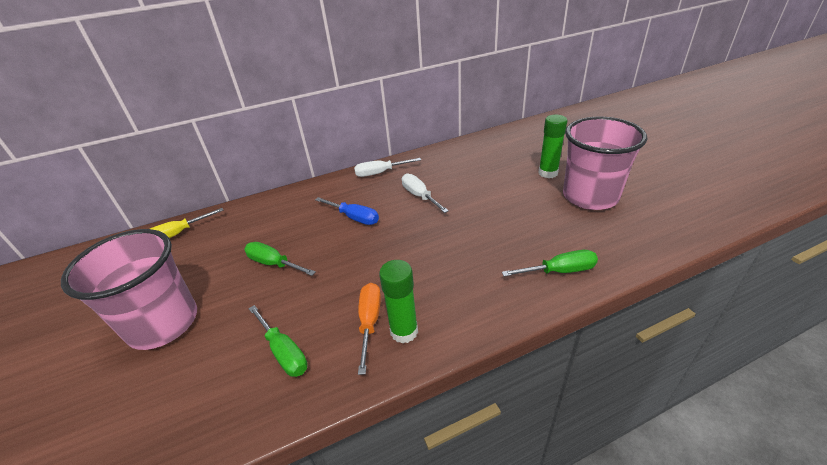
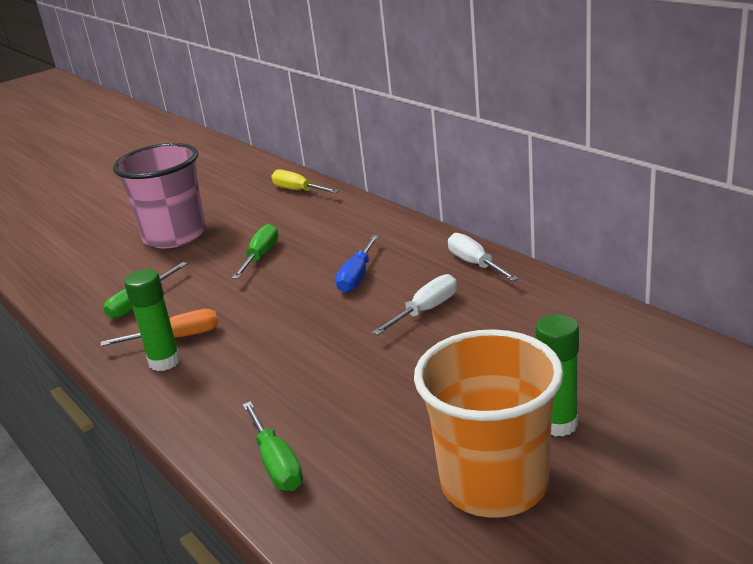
camera: 75 degrees right, 10 degrees down
pink cup [563,117,647,210] -> orange cup [414,329,564,518]

